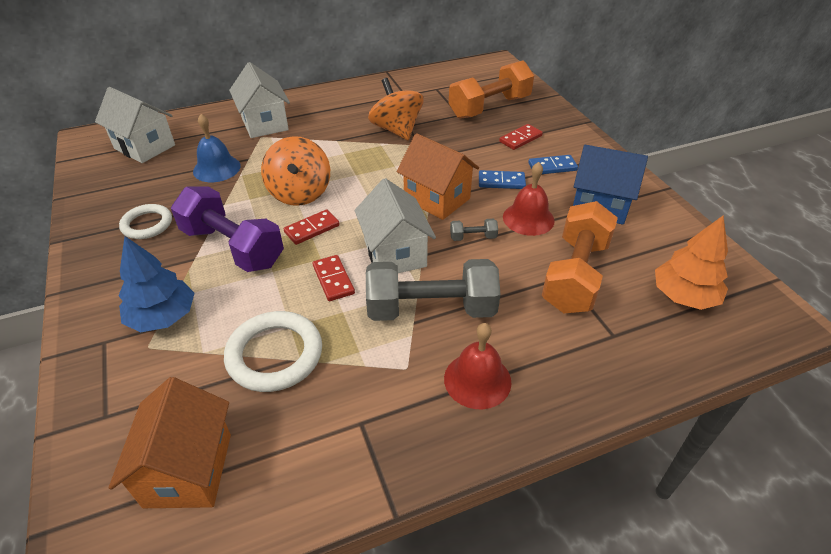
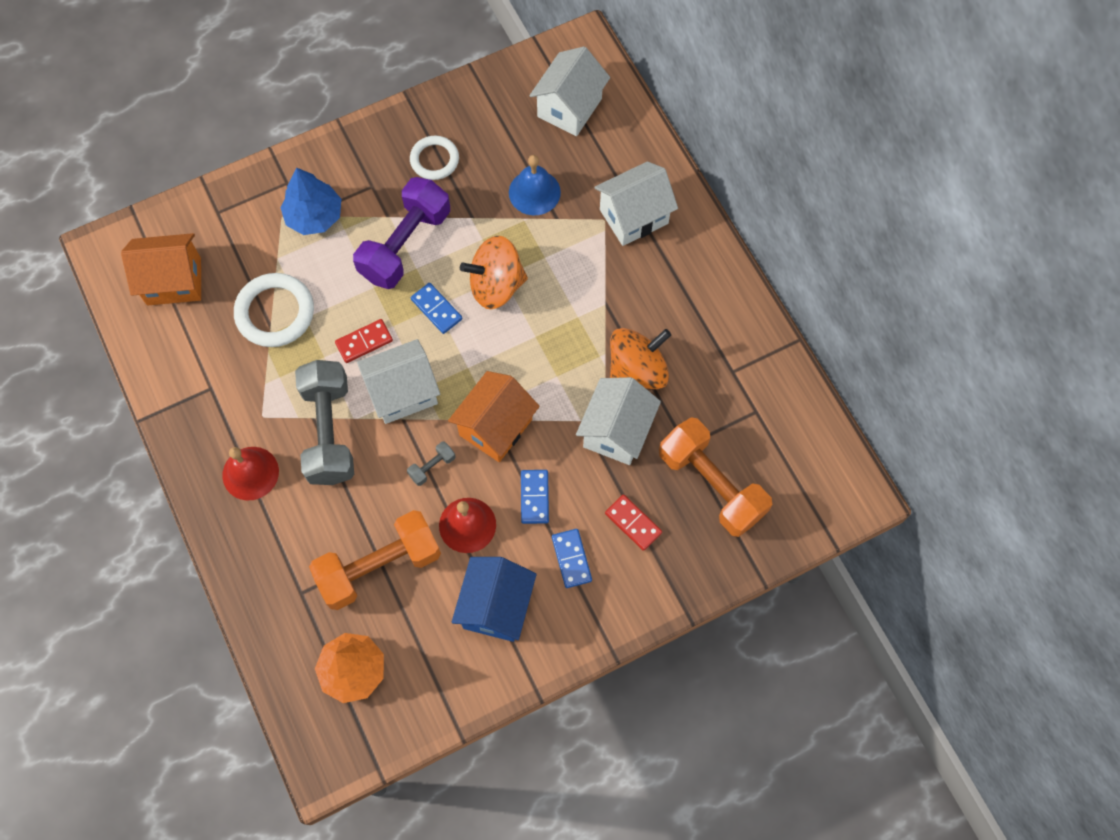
camera: 85 degrees right, 25 degrees up
red domino [284,209,340,245] -> blue domino [411,283,462,334]
grey dumbbell [450,219,498,241] -> grey dumbbell turned 60 degrees clockwise [407,441,456,486]
orange dumbbell [542,201,618,313] -> orange dumbbell turned 45 degrees counterclockwise [309,510,441,610]
none -> white house [576,377,661,465]

